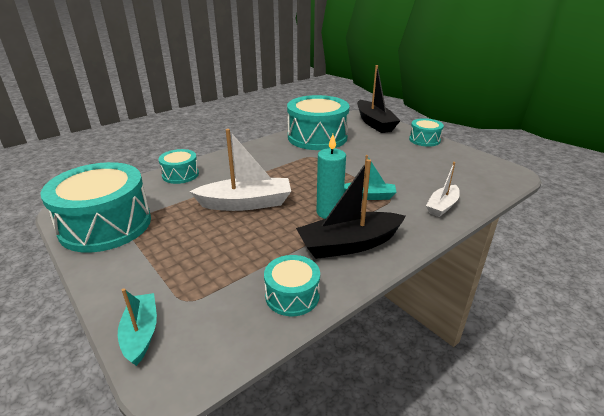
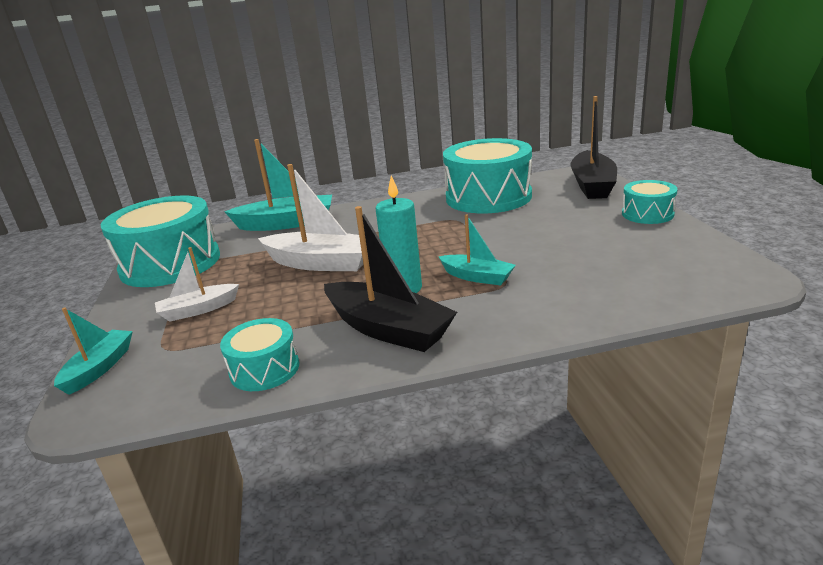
camera: 30 degrees right, 5 degrees down
turquoise drum [158,149,199,184] -> turquoise boat [224,139,332,231]
black boat [296,159,406,259] -> black boat turned 150 degrees counterclockwise [324,206,457,352]
white boat [426,162,460,217] -> white boat moved to [155,247,239,322]

